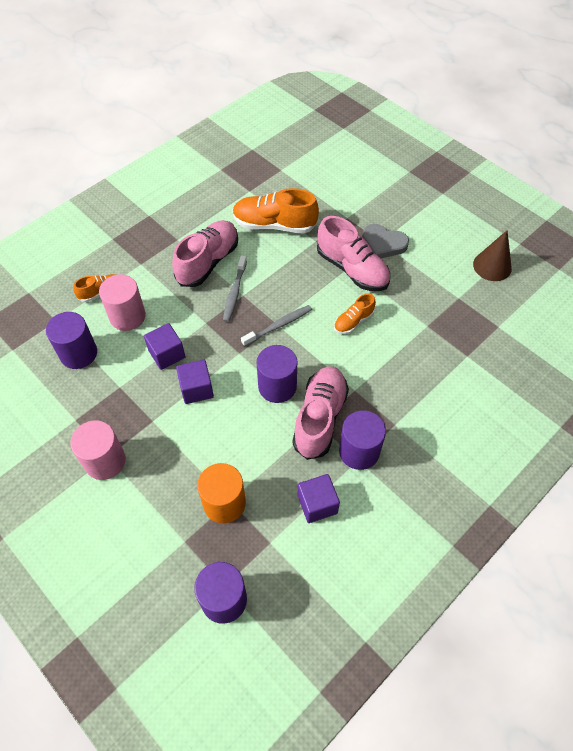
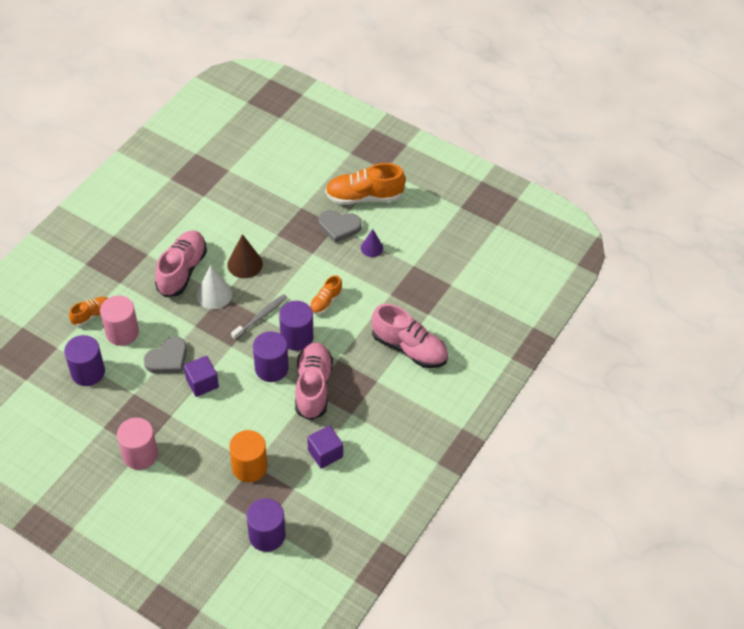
camera: 15 degrees left, 5 degrees down
purple cube [144,323,185,370] -> grey heart [144,336,187,374]
grey toothbrush [223,256,247,322] -> white cone [196,265,232,309]
orange shoe [233,188,319,234] -> orange shoe moved to [325,163,406,205]
pink shoe [317,216,390,291] -> pink shoe moved to [371,304,448,368]
purple cylinder [339,410,386,470] -> purple cylinder moved to [279,301,313,351]
brown cone [473,231,512,281] -> brown cone moved to [227,234,263,278]
none -> purple cone [361,229,383,257]

